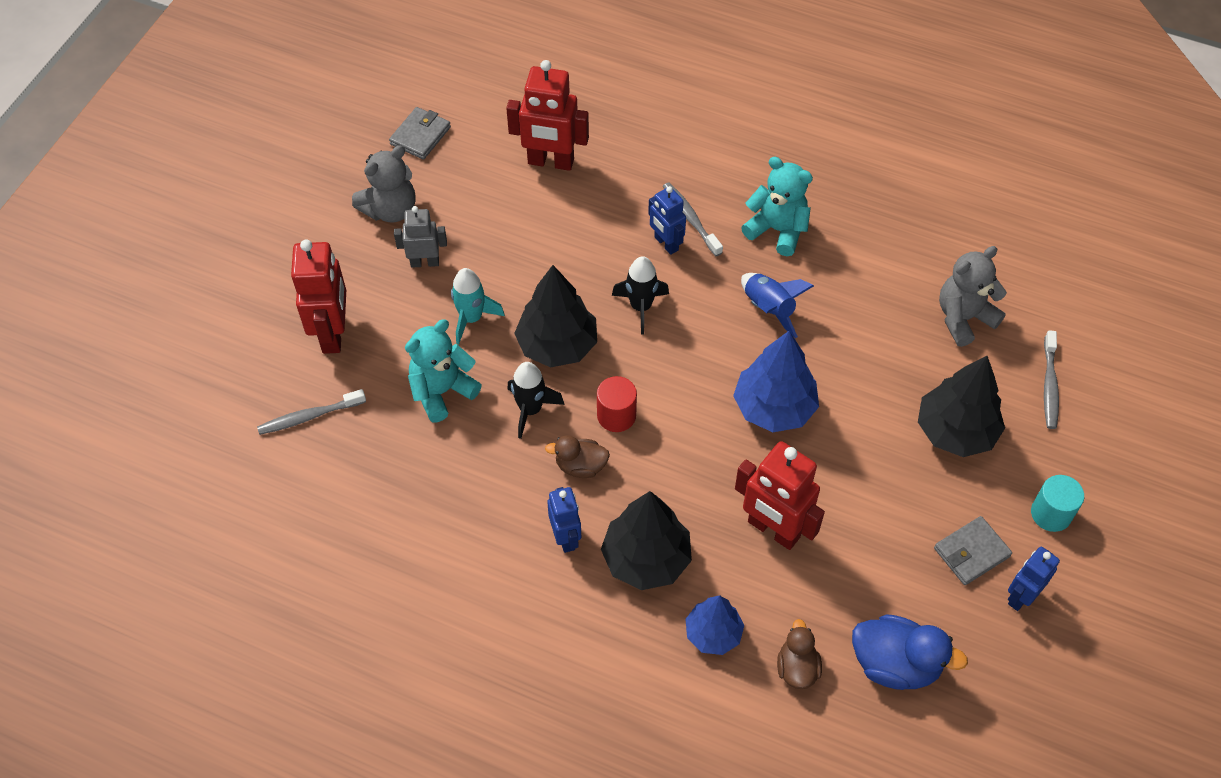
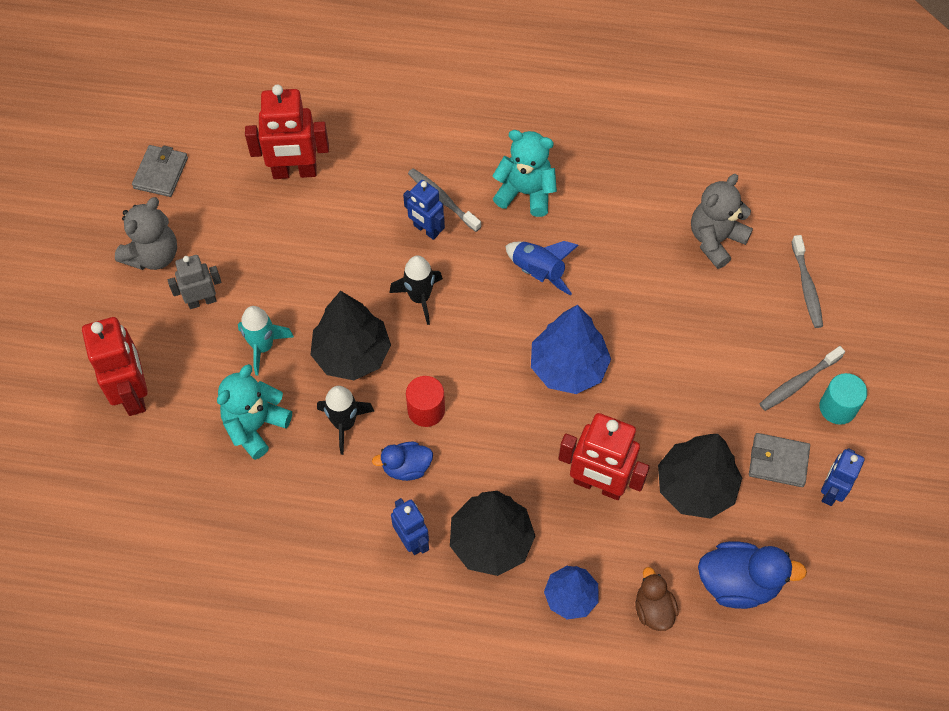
camera: 15 degrees left, 5 degrees up
grey toothbrush [257,389,366,435] -> grey toothbrush moved to [760,346,845,411]
brown duck [545,435,610,478] -> blue duck [372,442,433,481]
black tree [918,356,1005,457] -> black tree moved to [658,434,742,519]
grey wallet [934,516,1012,585] -> grey wallet turned 60 degrees clockwise [749,433,810,487]

